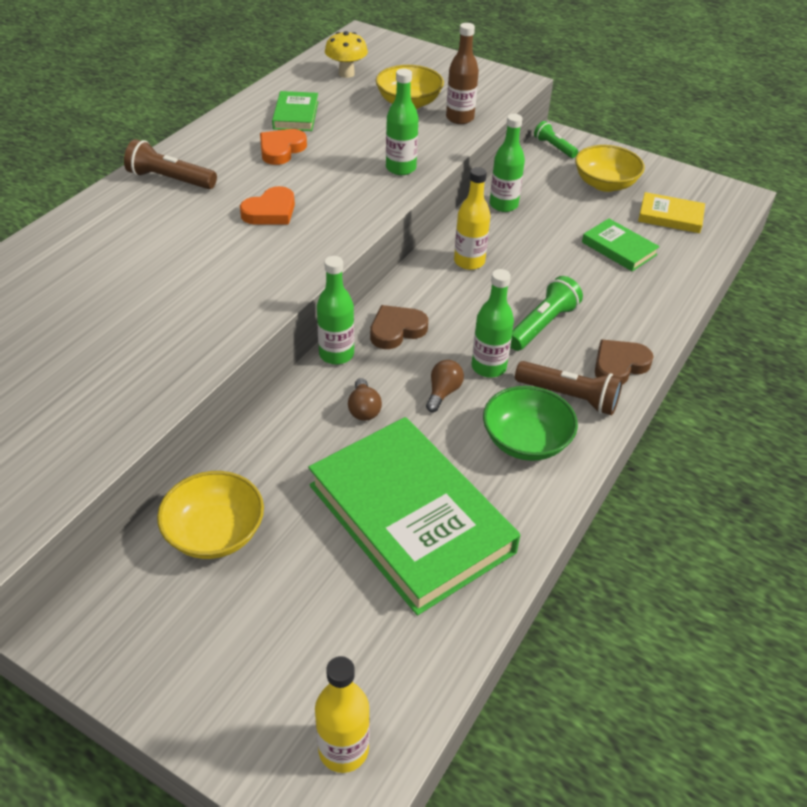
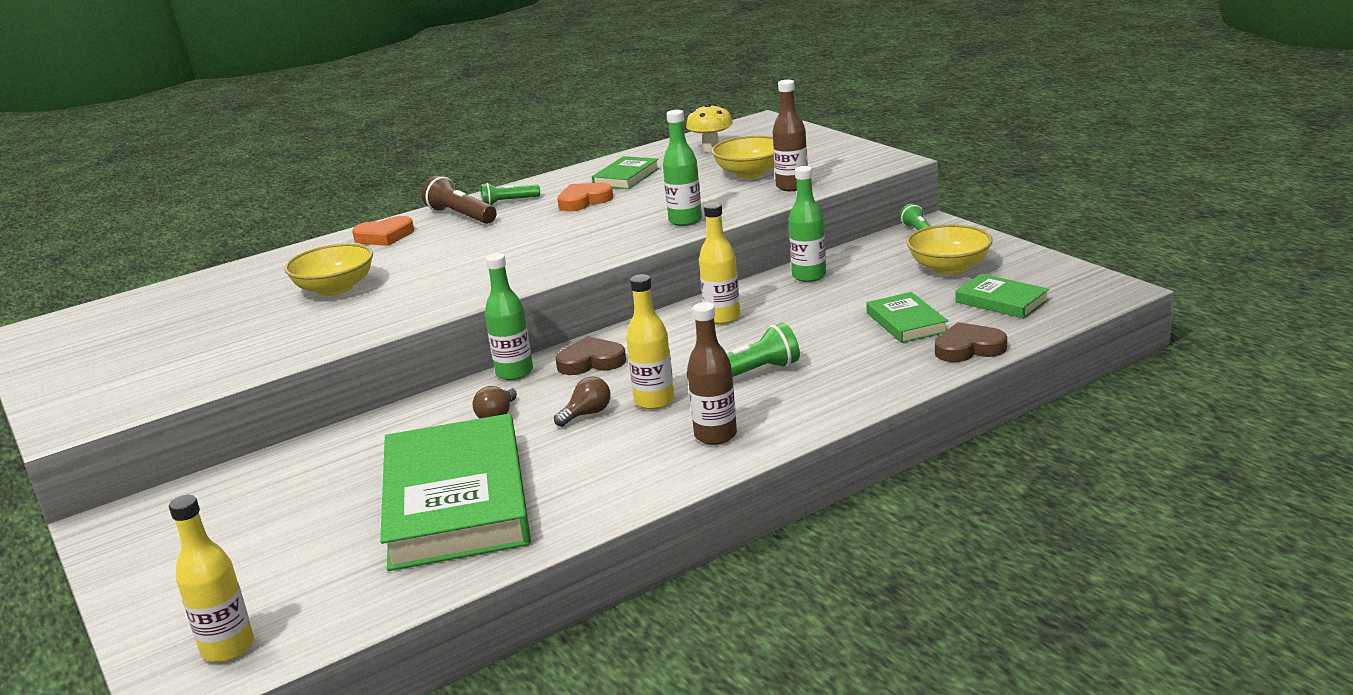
camera: 30 degrees right, 20 degrees down
yellow bowl [157,471,264,559] -> yellow bowl moved to [284,243,373,296]
orange heart [240,186,295,225] -> orange heart moved to [352,216,414,246]
green bottle [472,269,514,378] -> yellow bottle [626,274,674,409]
green bowl [483,386,578,461] -> none
brown flashlight [515,361,623,415] -> brown bottle [687,302,737,445]
brown heart [595,339,654,385] -> brown heart moved to [935,322,1007,362]
yellow book [638,192,705,233] -> green book [956,274,1050,319]
none -> green flashlight [481,183,540,205]

